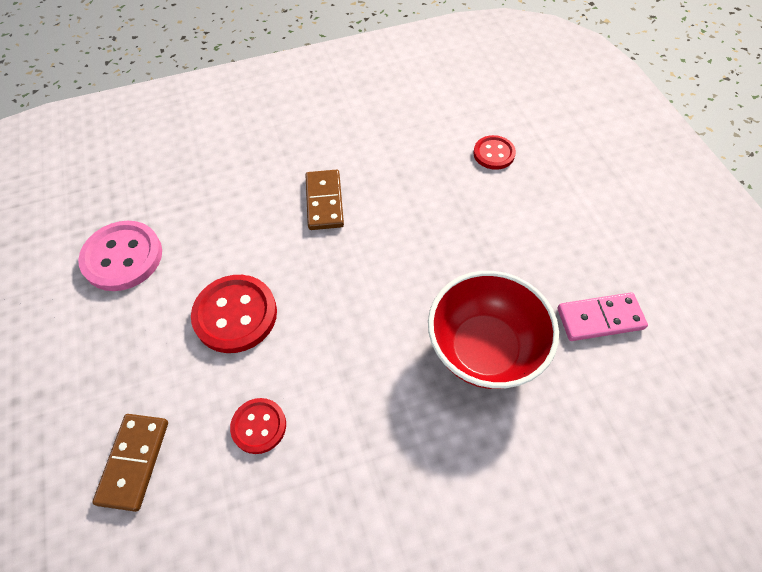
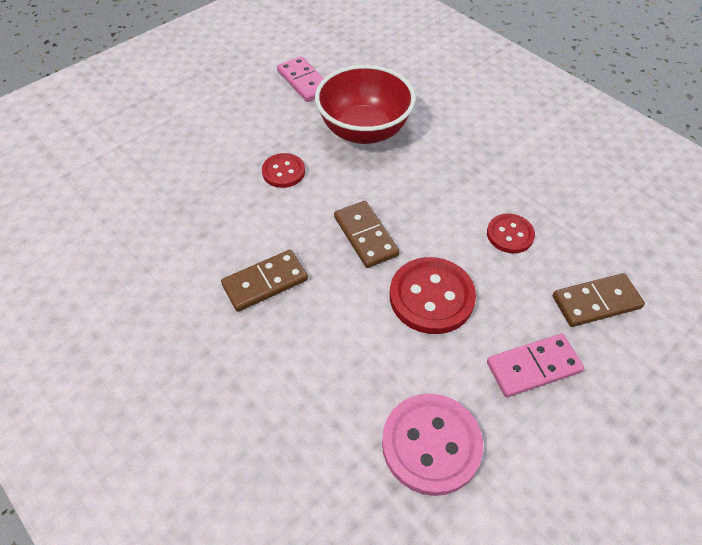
camera: 115 degrees left, 5 degrees down
red button [473,135,516,170] -> red button moved to [262,153,305,188]
none -> brown domino [334,201,400,268]
none -> pink domino [487,334,584,397]

